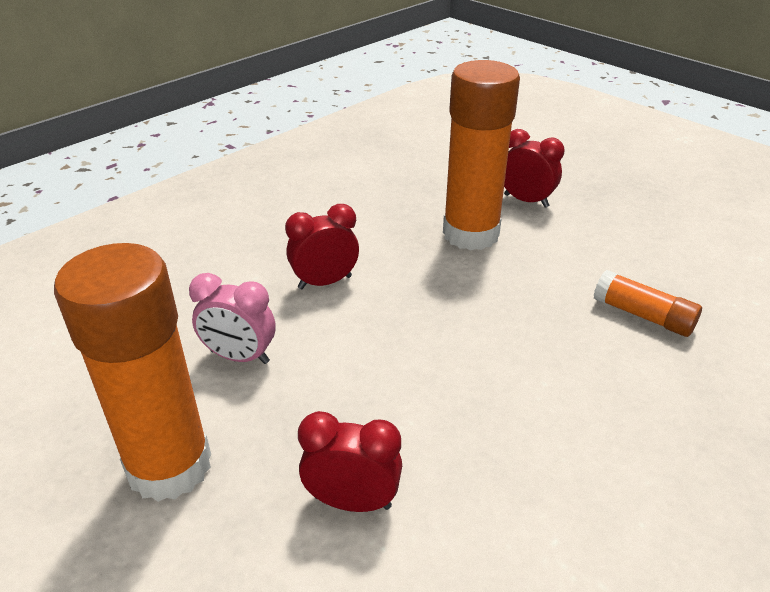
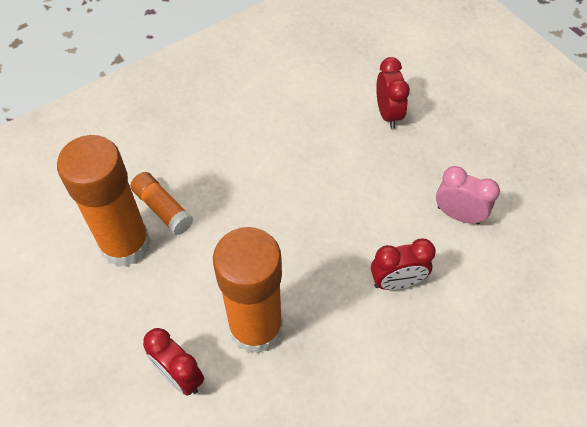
camera: 170 degrees left, 20 degrees up
orange glue stick [54,243,211,502] -> orange glue stick moved to [57,135,151,267]
red clock [298,411,402,512] -> red clock turned 120 degrees counterclockwise [376,57,410,129]

